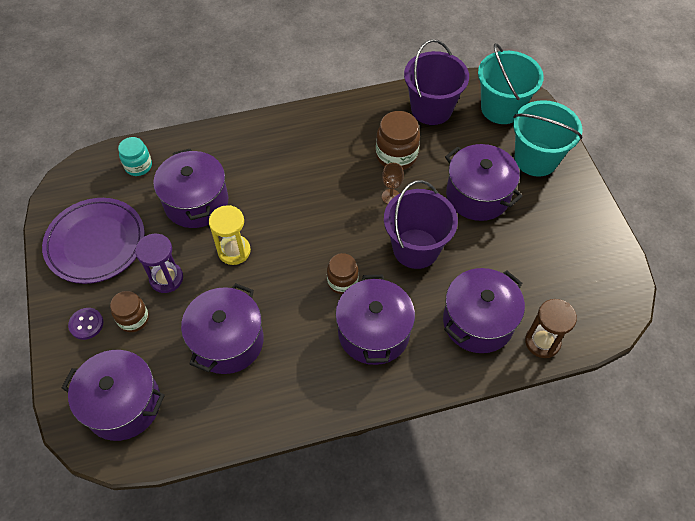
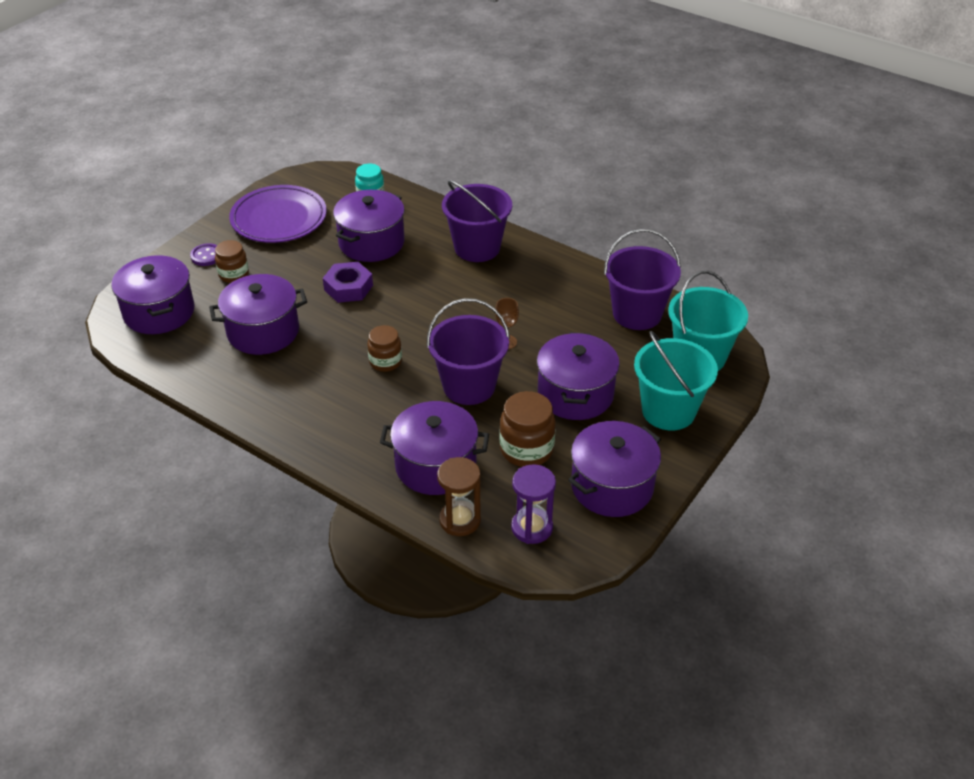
camera: 50 degrees right, 15 degrees down
purple hourglass [135,234,183,293] -> purple hourglass moved to [511,464,556,544]
yellow hourglass [209,205,251,265] -> purple nut [323,262,373,303]
purple pot [335,275,415,365] -> purple pot moved to [568,421,661,517]
brown jar [376,111,420,170] -> brown jar moved to [500,391,555,467]
none -> purple bucket [442,180,512,262]

